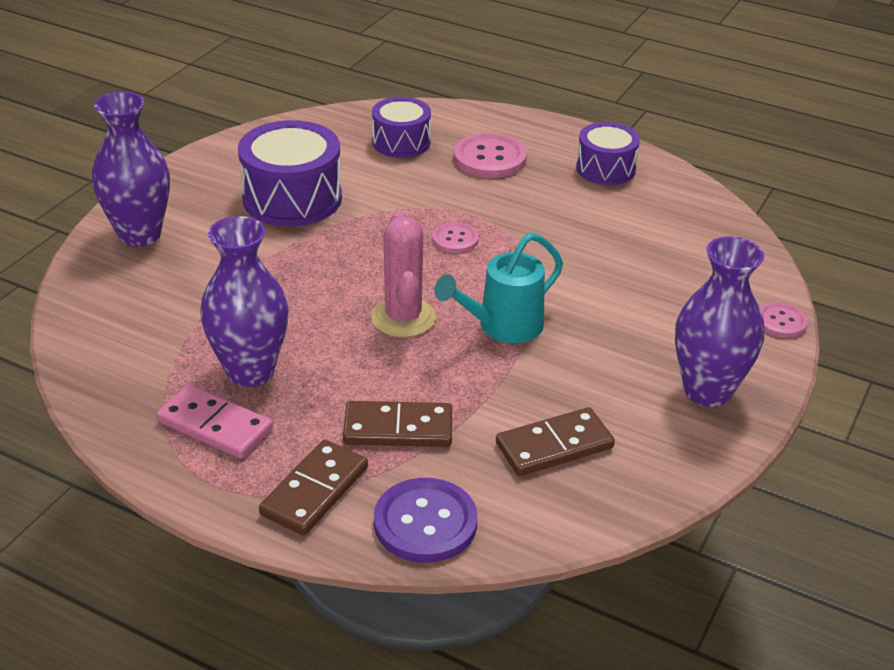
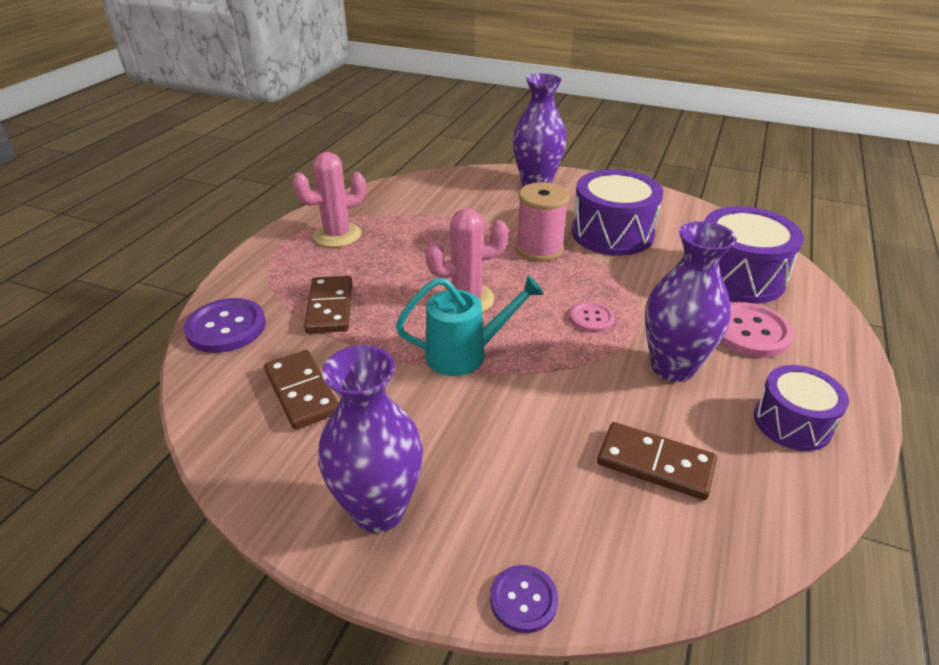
camera: 85 degrees right, 0 degrees up
pink domino [156,384,273,459] -> pink cactus [292,152,366,247]
purple vase [200,216,289,387] -> purple vase moved to [645,221,737,382]
brown domino [259,439,368,535] -> brown domino moved to [597,422,717,500]
purple drum [372,97,431,158] -> purple drum [704,206,804,304], size x1.59
turquoise watering can [434,233,563,343] -> turquoise watering can turned 120 degrees clockwise [396,275,544,376]
pink button [760,302,808,338] -> purple button [490,565,558,633]
none -> pink spool [516,182,569,261]

